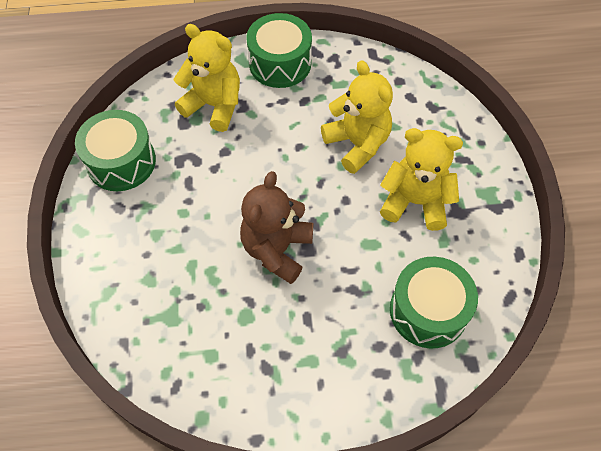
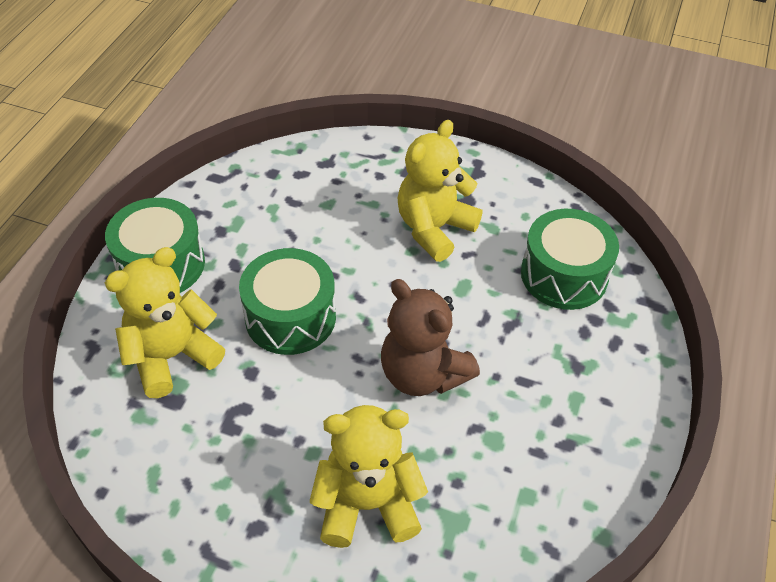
camera: 65 degrees left, 10 degrees down
green drum [75,110,156,191] -> green drum moved to [239,248,336,355]
yellow teddy bear [321,60,393,174] -> yellow teddy bear moved to [310,405,428,548]

